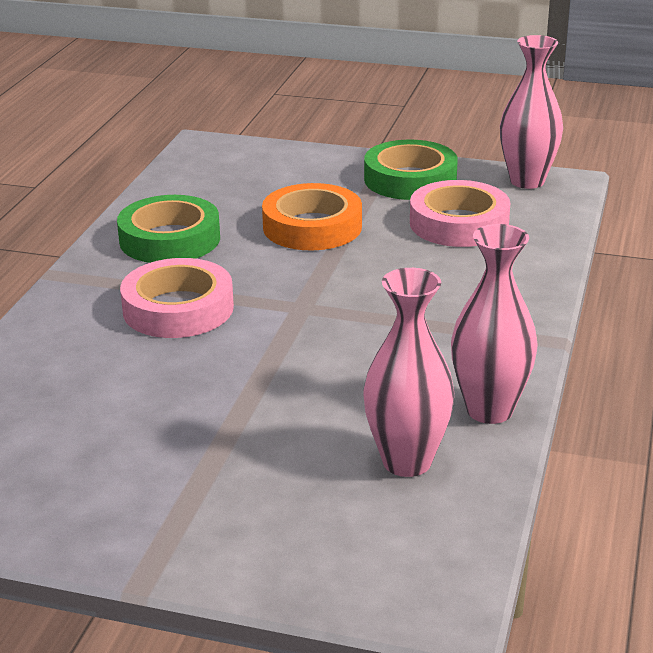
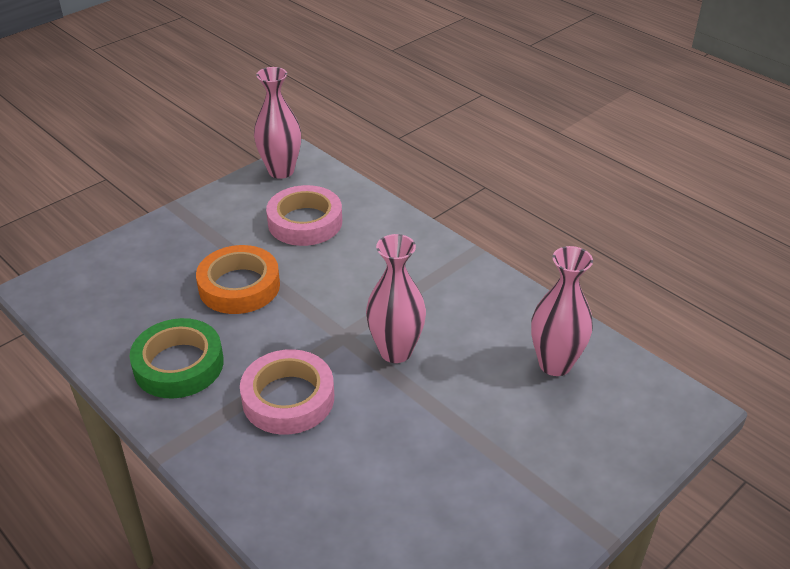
camera: 60 degrees left, 10 degrees up
green tape [364,140,458,200] -> none
pink vase [451,224,538,424] -> pink vase moved to [366,234,426,363]

